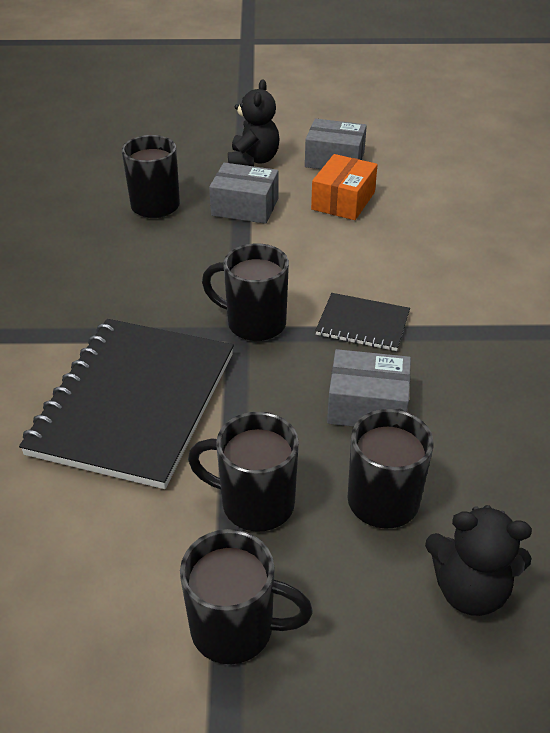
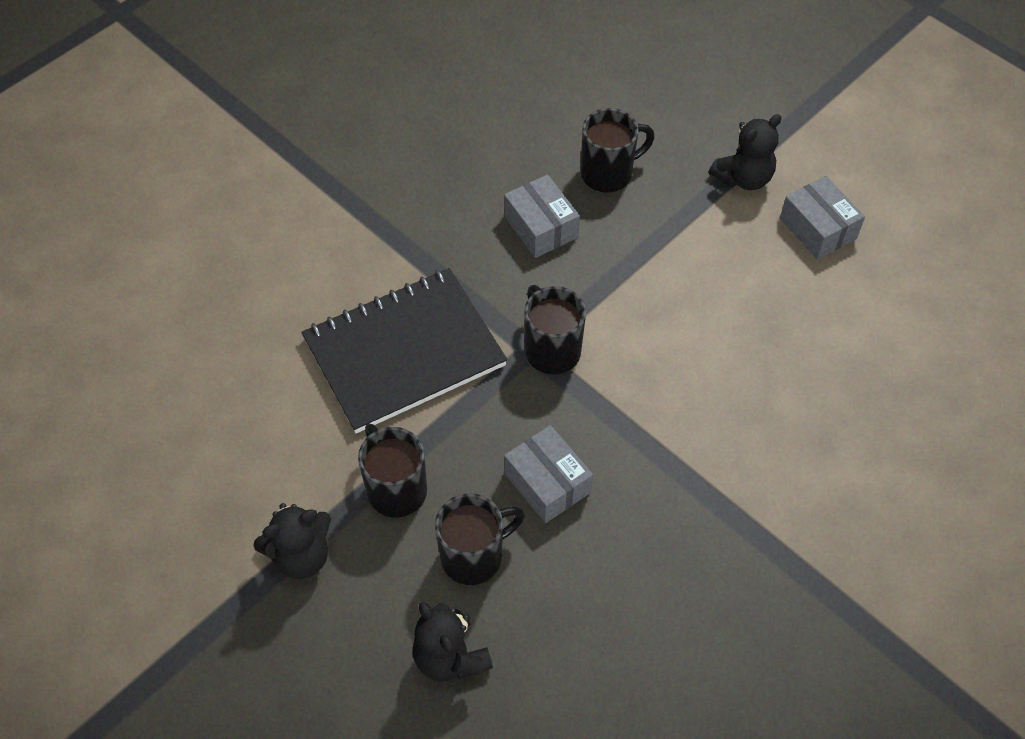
camera: 45 degrees right, 15 degrees up
black mug [180,529,313,664] -> black teddy bear [253,503,331,579]
grey box [209,163,278,224] -> grey box moved to [504,174,580,258]
orange box [311,154,378,220] -> none
black notebook [315,293,410,351] -> none

